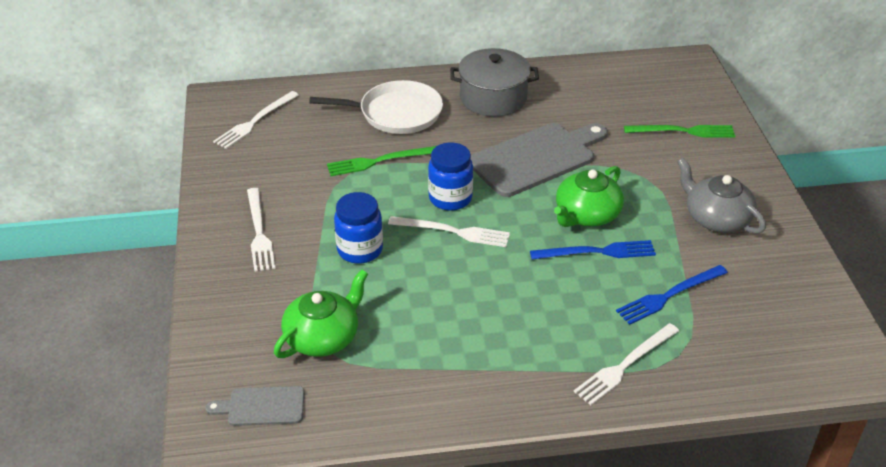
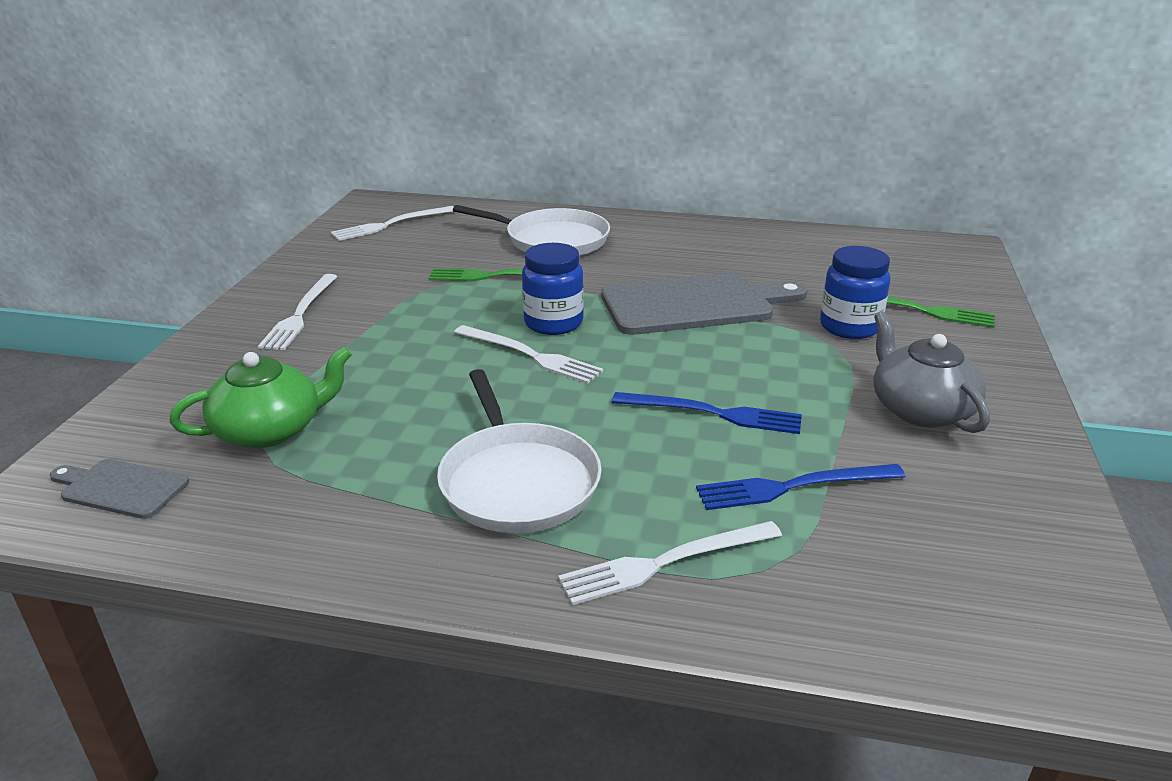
camera: 20 degrees right, 10 degrees down
blue jar [334,192,383,264] -> blue jar moved to [820,246,891,339]
grey pot [450,48,539,117] -> none
green teapot [554,166,624,227] -> none
none -> white pan [437,369,602,533]

